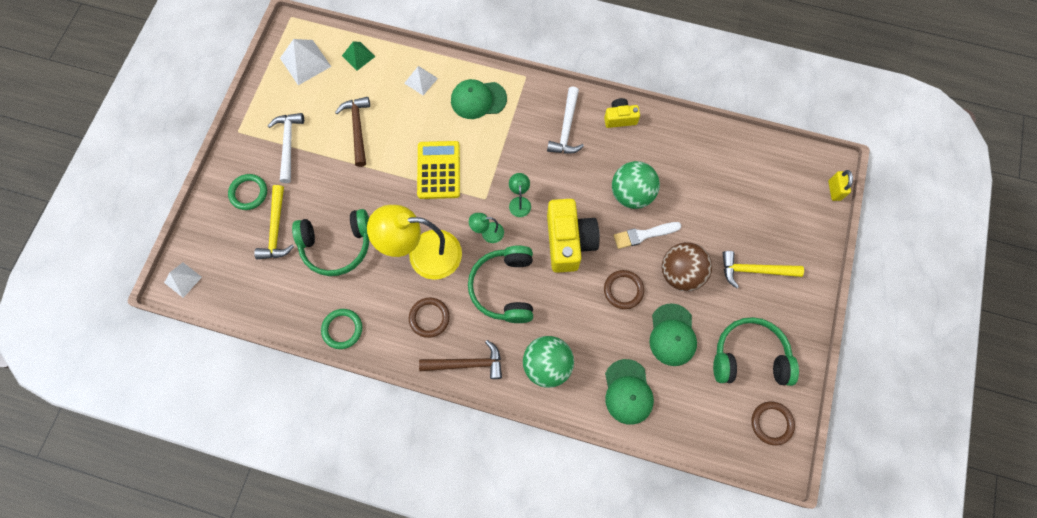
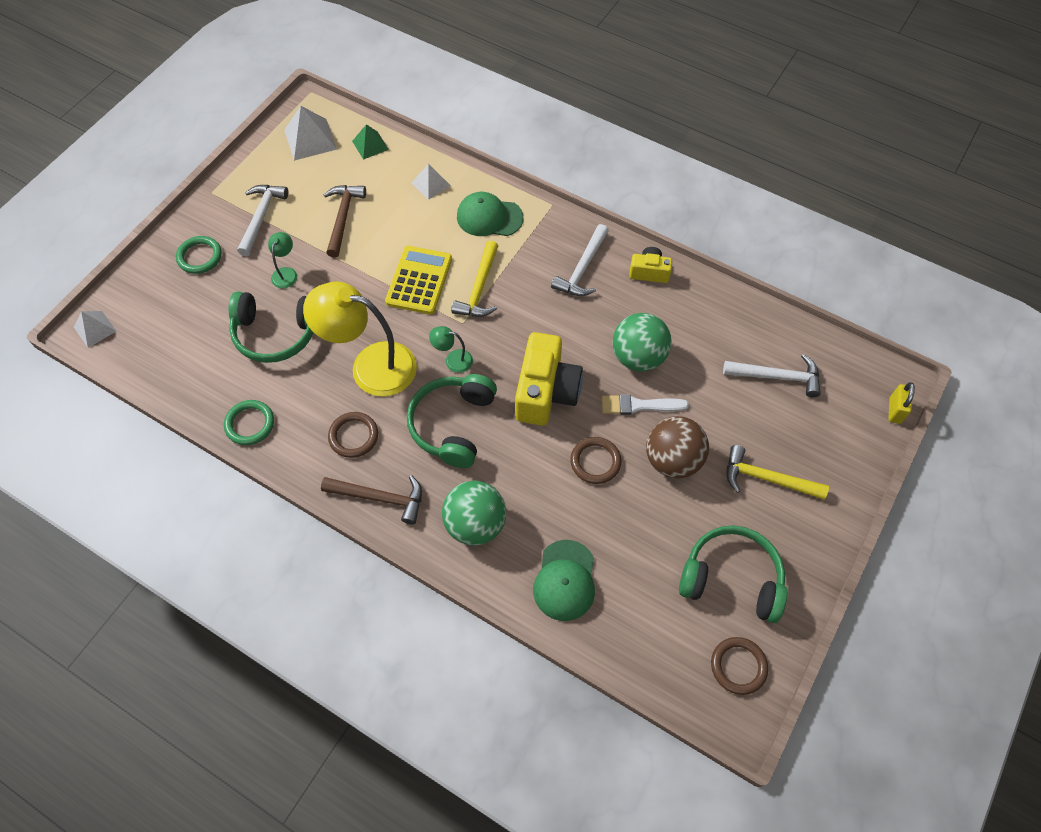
camera: 15 degrees right, 10 degrees down
yellow hammer [254,185,294,259] -> yellow hammer moved to [451,241,498,317]
green lamp [509,173,531,217] -> green lamp moved to [268,232,297,288]
green cap [650,303,697,366] -> none
none -> white hammer [723,354,821,397]

